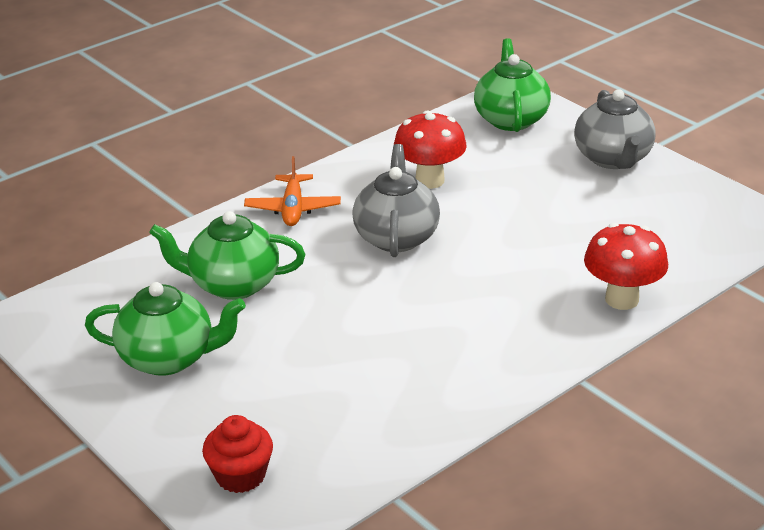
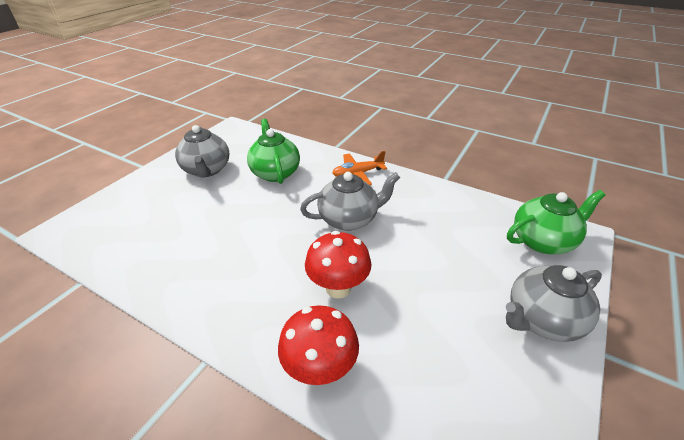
camera: 70 degrees right, 5 degrees up
green teapot [85,282,246,376] -> grey teapot [175,125,229,178]
red cupcake [202,415,273,493] -> none
red mushroom [394,111,467,189] -> red mushroom moved to [305,231,372,299]

